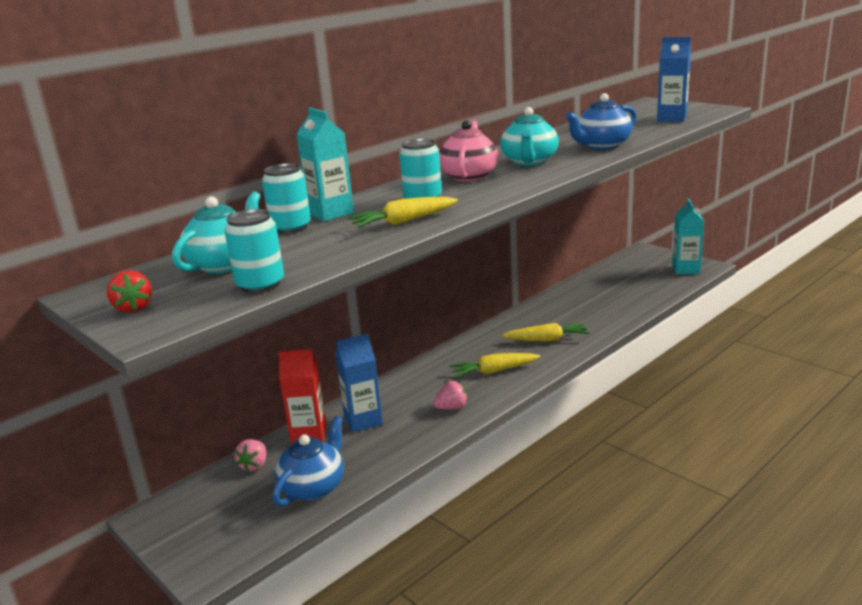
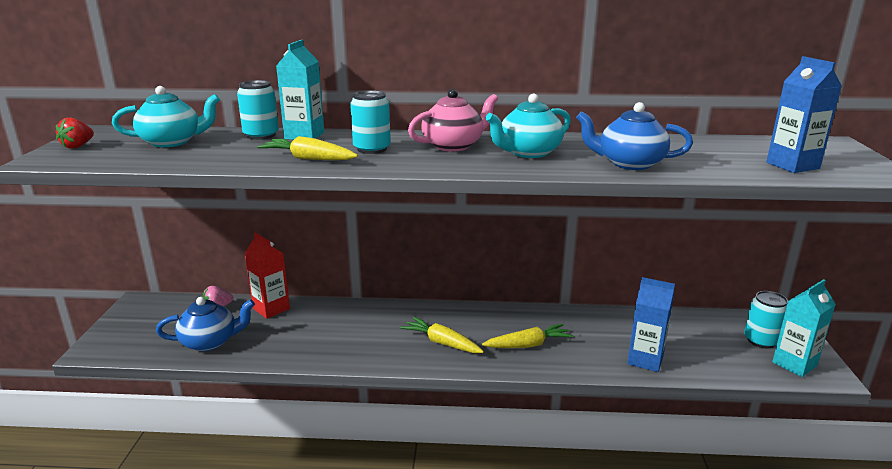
camera: 45 degrees right, 0 degrees up
turquoise can [224,209,284,293] -> turquoise can moved to [744,291,788,348]
blue carton [335,334,383,433] -> blue carton moved to [627,277,675,372]
pink strawberry [433,381,468,410] -> none
yellow carrot [502,323,590,342] -> yellow carrot turned 60 degrees counterclockwise [482,324,573,348]

